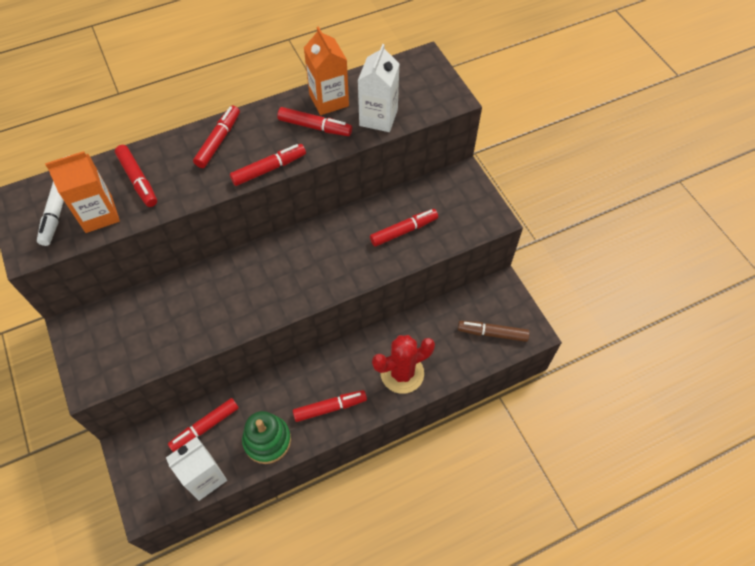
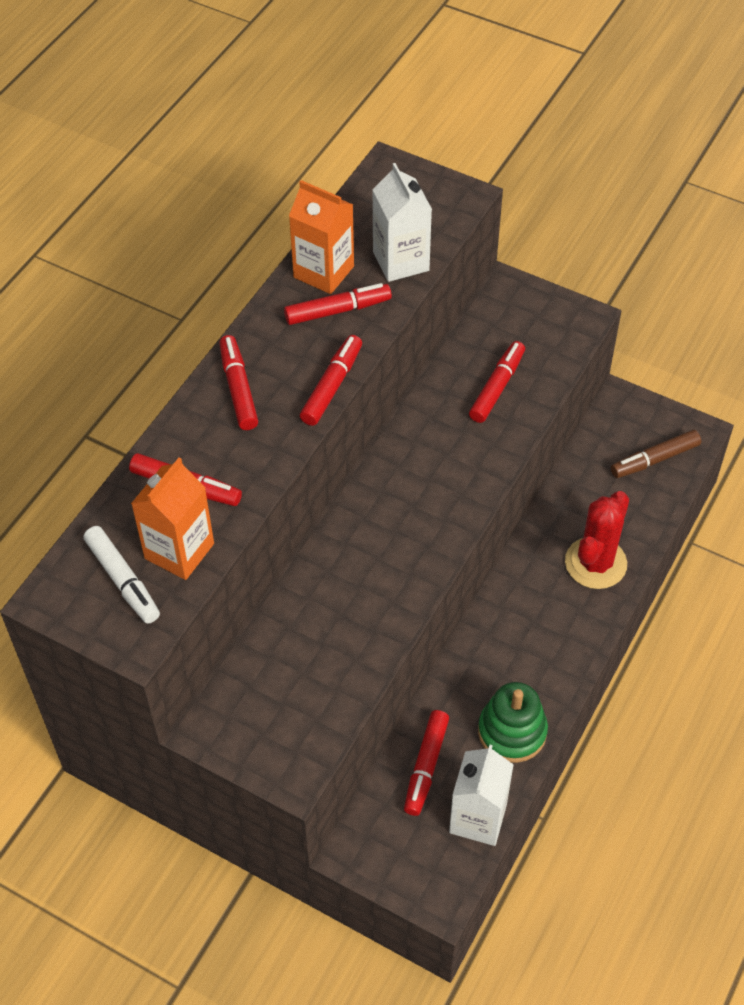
camera: 35 degrees left, 5 degrees down
red marker [293,390,367,422] -> none

